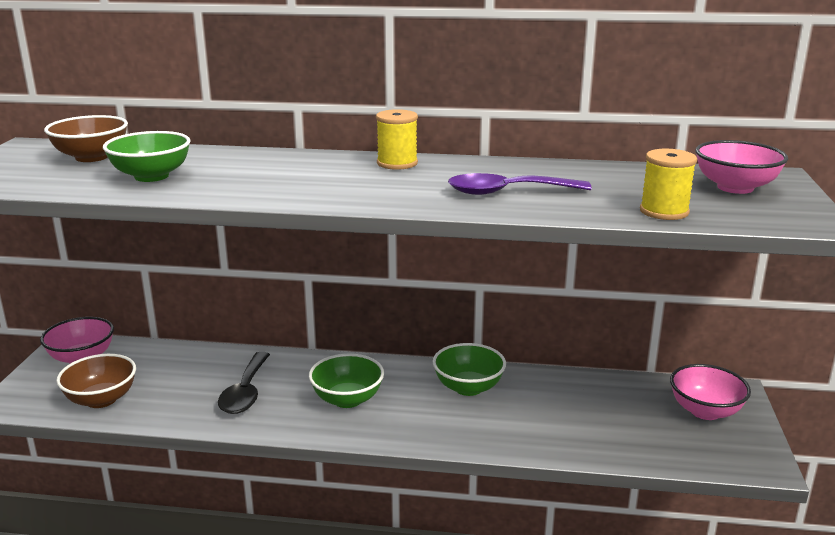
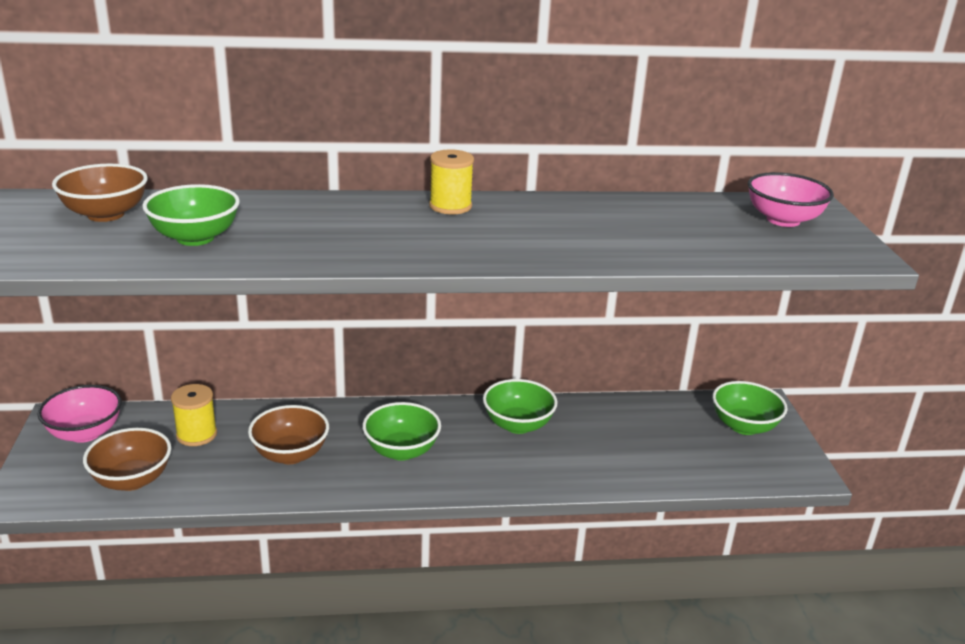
camera: 15 degrees left, 5 degrees up
black spoon [218,352,270,414] -> brown bowl [248,405,329,464]
purple spoon [448,173,591,195] -> none
yellow spool [640,149,697,220] -> yellow spool moved to [171,384,217,446]
pink bowl [670,364,751,420] -> green bowl [712,381,788,435]

